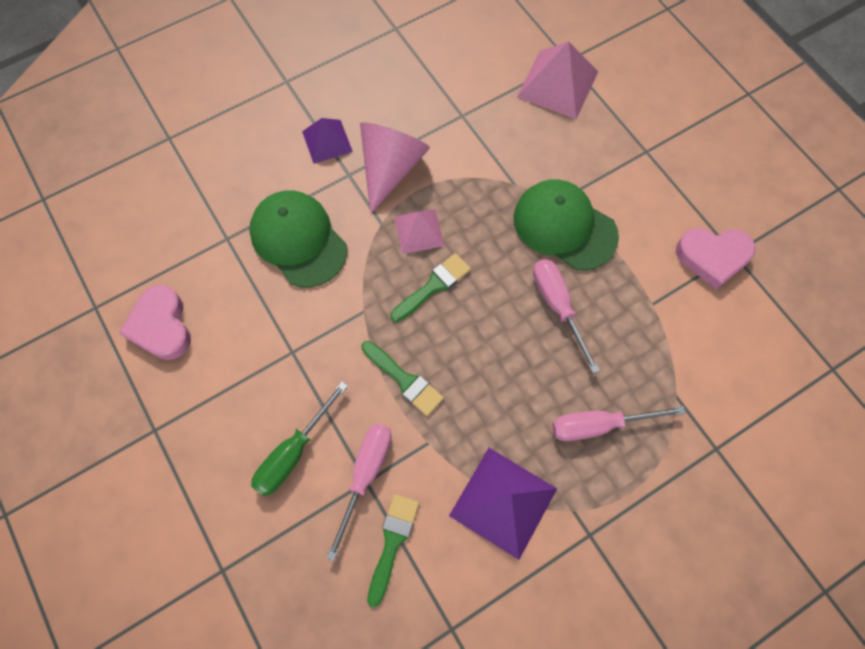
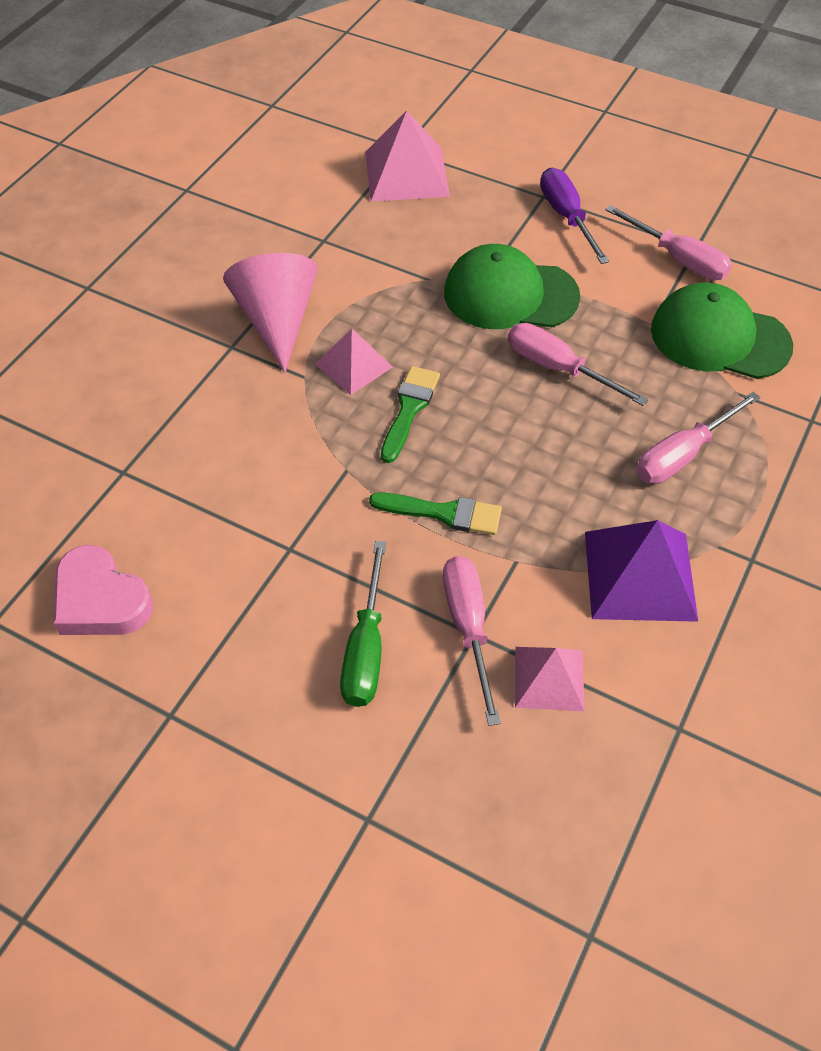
camera: 30 degrees left, 15 degrees down
green cap [249,190,347,287] -> green cap moved to [651,282,793,379]
purple pyramid [302,118,353,164] -> none
green brush [367,494,419,608] -> pink pyramid [515,647,585,711]
pink heart [676,228,756,290] -> pink screwdriver [605,205,732,280]
none -> purple screwdriver [540,168,610,264]

